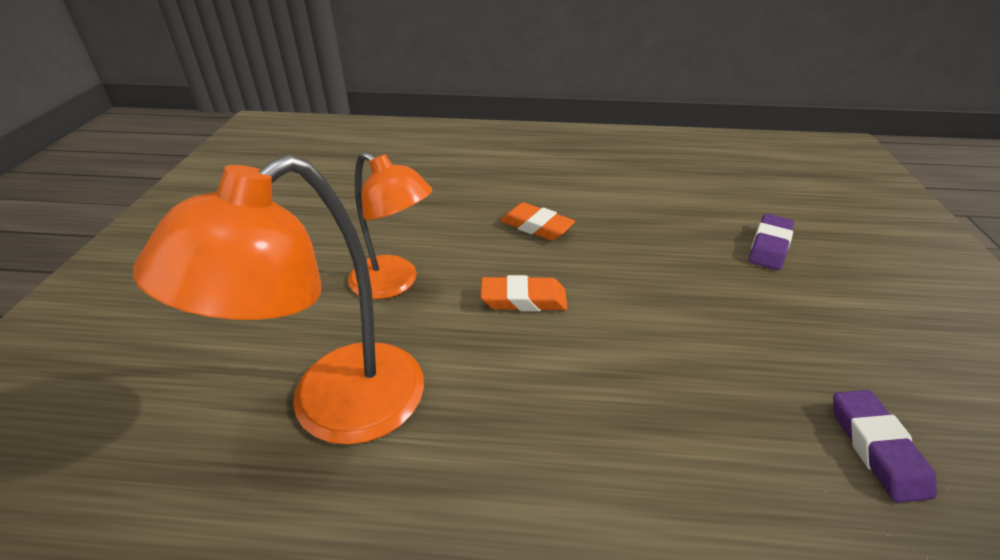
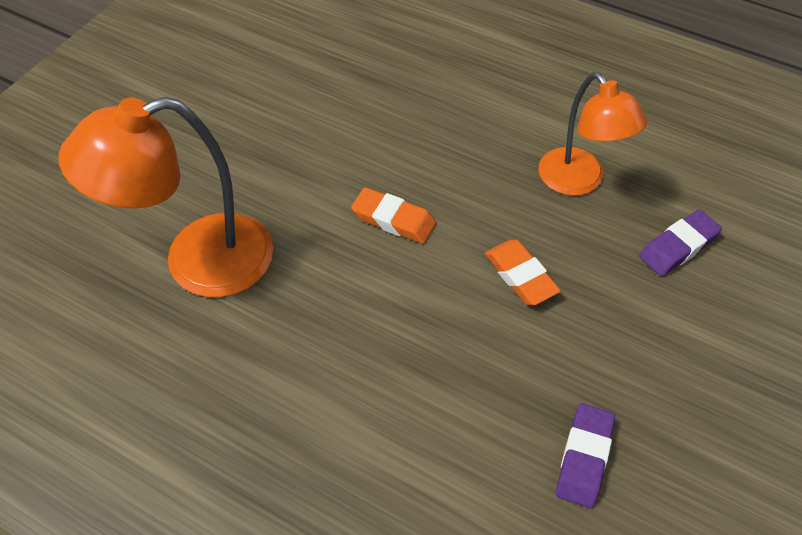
camera: 25 degrees right, 15 degrees up
orange lamp [348,152,432,299] -> orange lamp moved to [539,72,647,196]
orange eraser [500,202,575,241] -> orange eraser moved to [485,240,561,305]

